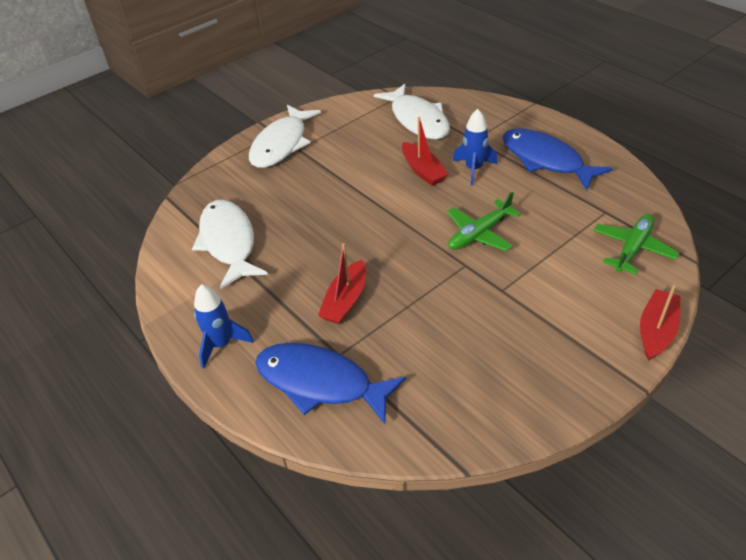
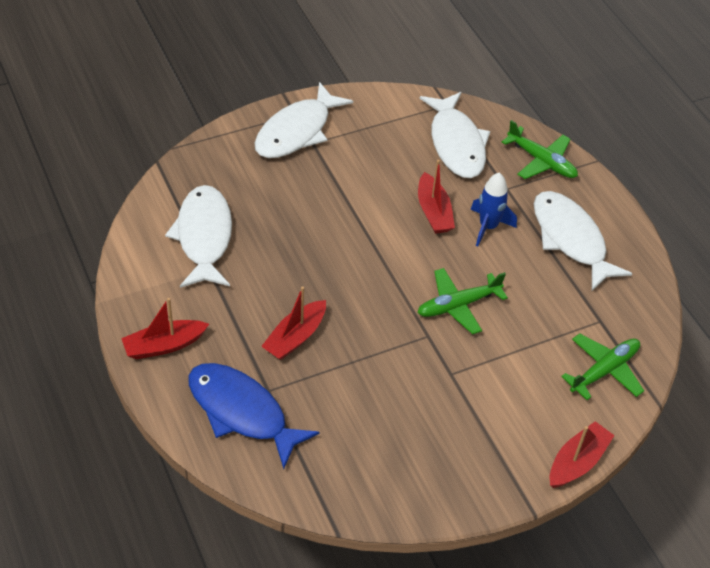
camera: 10 degrees right, 5 degrees up
blue rocket [194,284,254,368] -> red boat [121,298,209,359]
blue fish [503,128,613,190] -> white fish [534,191,633,291]
none -> green plane [502,120,578,179]

